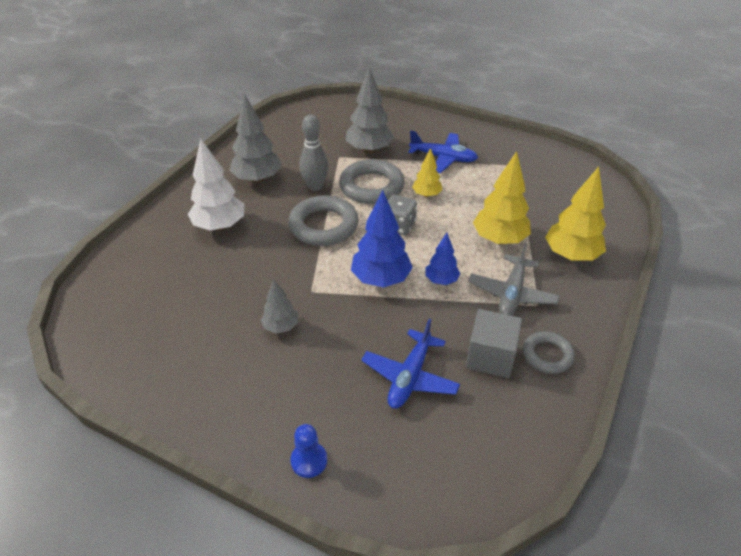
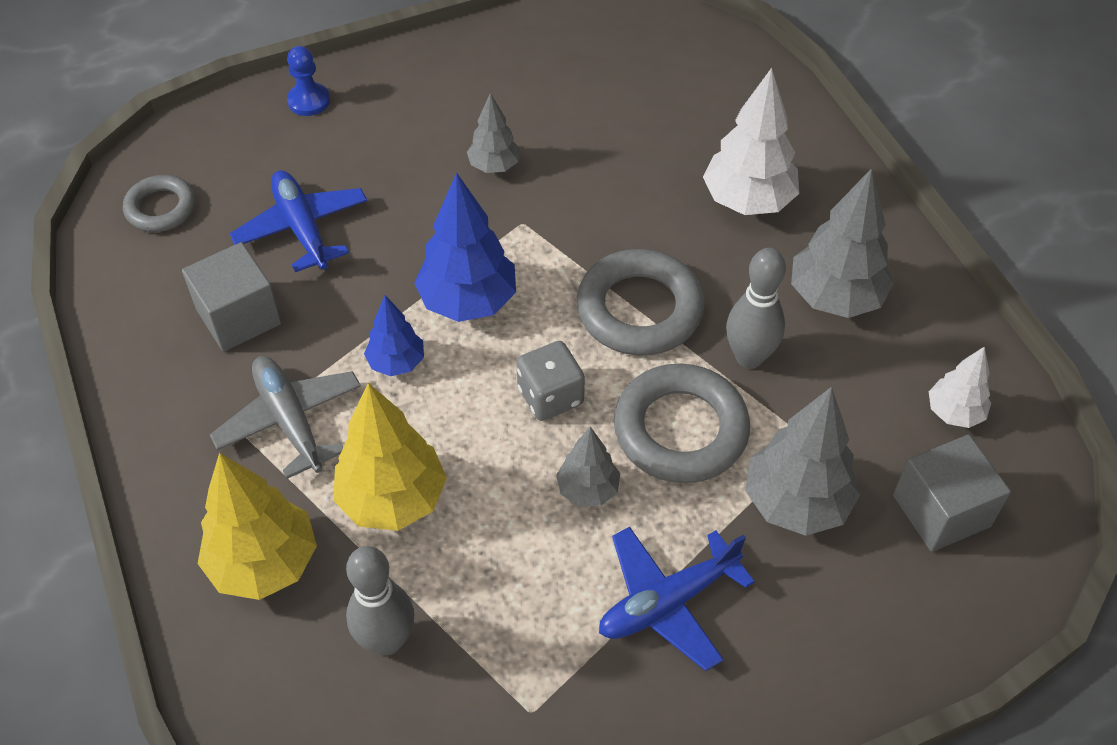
camera: 130 degrees right, 10 degrees up
yellow tree [412,148,442,198] -> grey tree [556,427,620,506]
grey ring [523,331,575,374] -> grey ring moved to [123,175,195,232]
none -> grey bowling pin [346,546,414,656]
none -> grey cube [893,435,1011,552]
none -> white tree [929,346,991,428]

